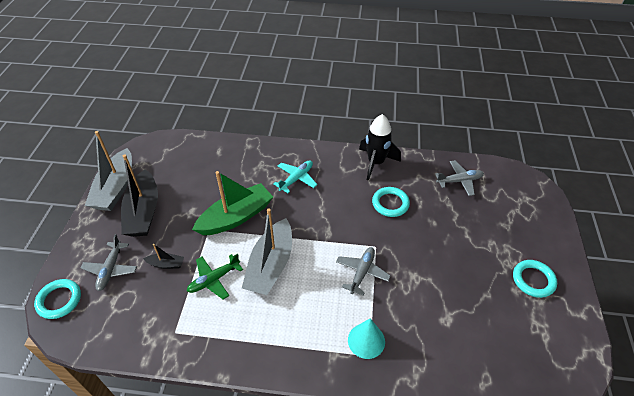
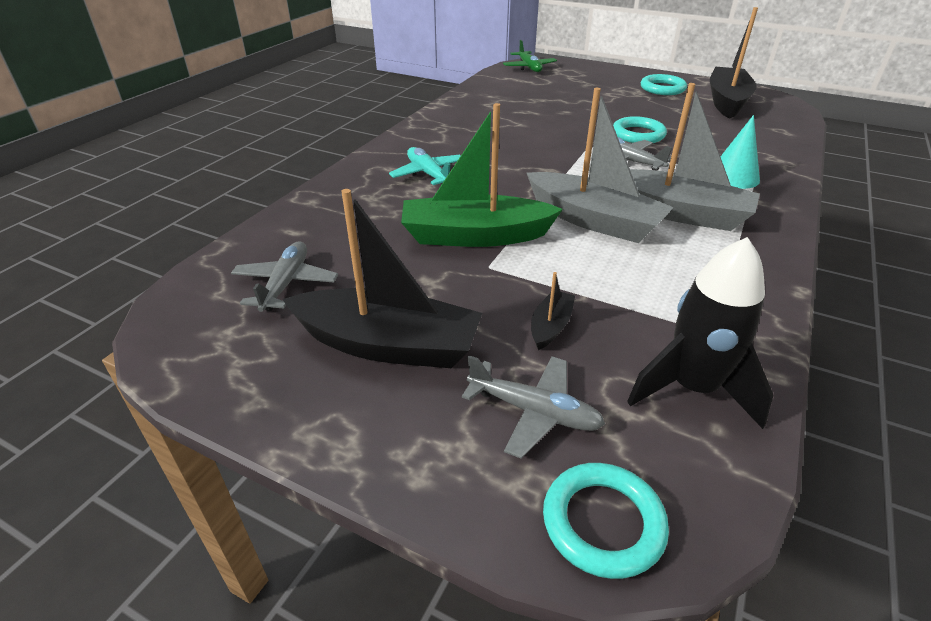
camera: 70 degrees left, 10 degrees down
grey boat [85,131,132,211] -> grey boat moved to [630,83,760,231]
green plane [187,254,243,300] -> green plane moved to [503,40,557,72]
green boat [192,171,273,235] -> green boat turned 75 degrees counterclockwise [401,103,563,247]
black rocket [359,114,401,181] -> black rocket moved to [627,237,774,429]
turquoise ring [372,187,410,217] -> turquoise ring moved to [613,116,667,143]
grey plane [435,160,484,196] -> grey plane moved to [231,241,338,312]
none -> black boat [710,7,758,119]

